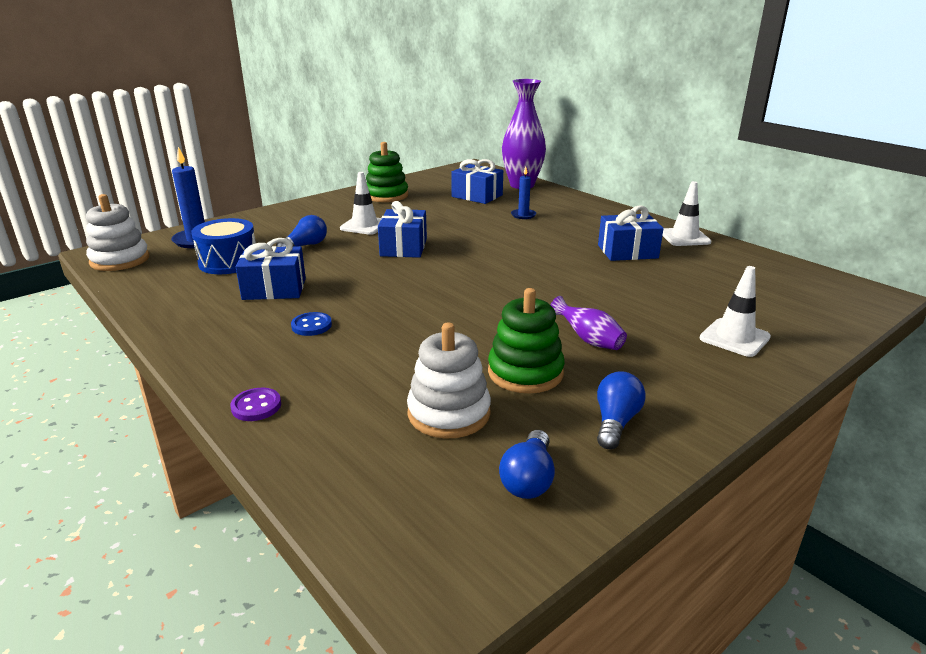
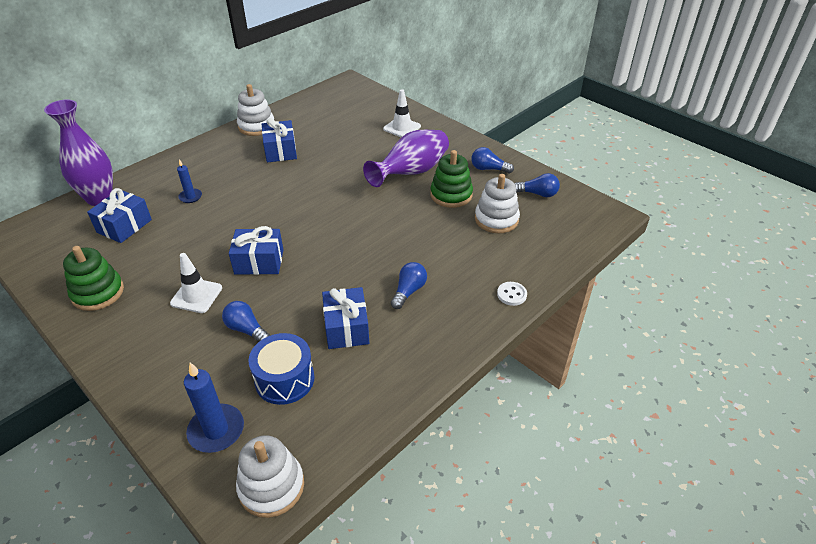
camera: 95 degrees left, 15 degrees up
purple button [230,388,281,421] -> white button [497,282,527,306]
blue button [291,312,332,336] -> blue light bulb [391,262,427,309]
purple vase [551,296,627,350] -> purple vase [363,130,449,187], size x2.05
white traffic cone [663,181,711,246] -> white stacking toy [237,84,274,136]

